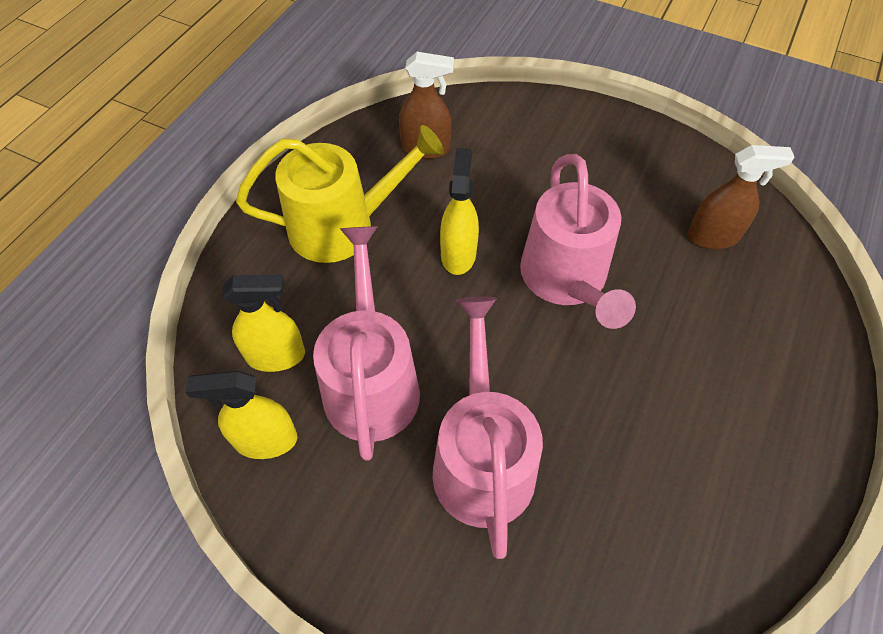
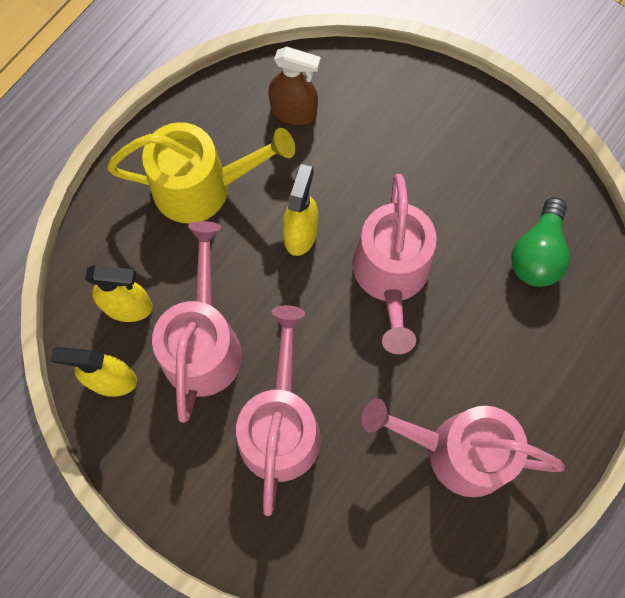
camera: 10 degrees right, 15 degrees up
brown spray bottle [687,145,794,249] -> green light bulb [511,197,570,287]
none -> pink watering can [362,398,565,497]

